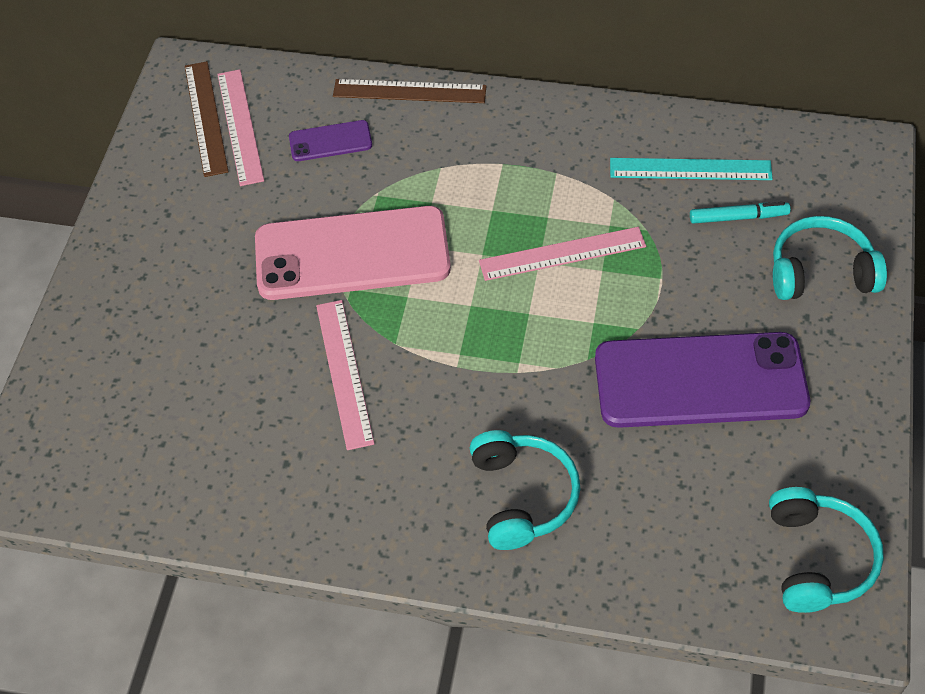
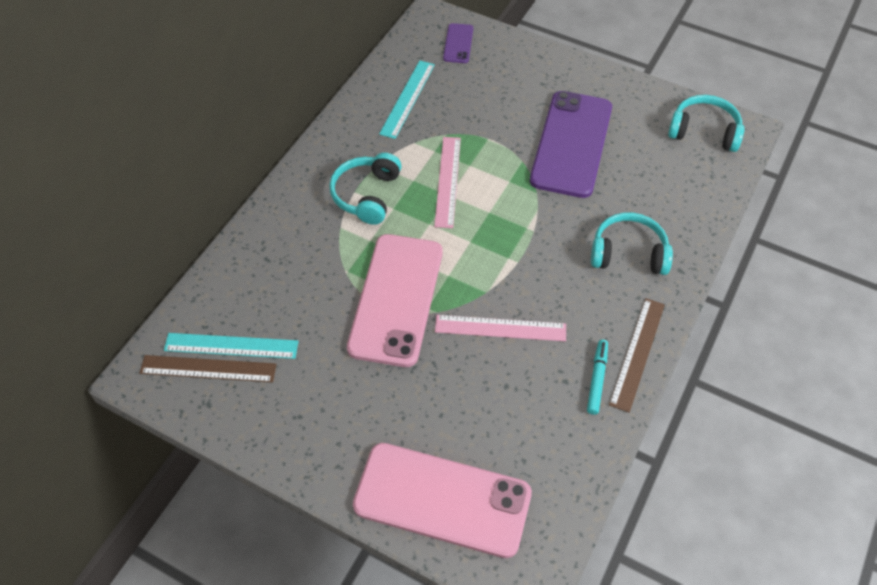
camera: 75 degrees left, 0 degrees up
pink ruler [217,69,264,186] -> turquoise ruler [164,333,299,359]
purple phone [289,120,372,161] -> purple phone moved to [443,23,473,63]
brown ruler [333,79,486,103] -> brown ruler moved to [609,298,665,413]
turquoise marker [690,202,791,224] -> turquoise marker moved to [587,340,608,415]
turquoise headphones [773,216,887,300] -> turquoise headphones moved to [329,153,402,225]
none -> pink phone [353,443,532,558]

